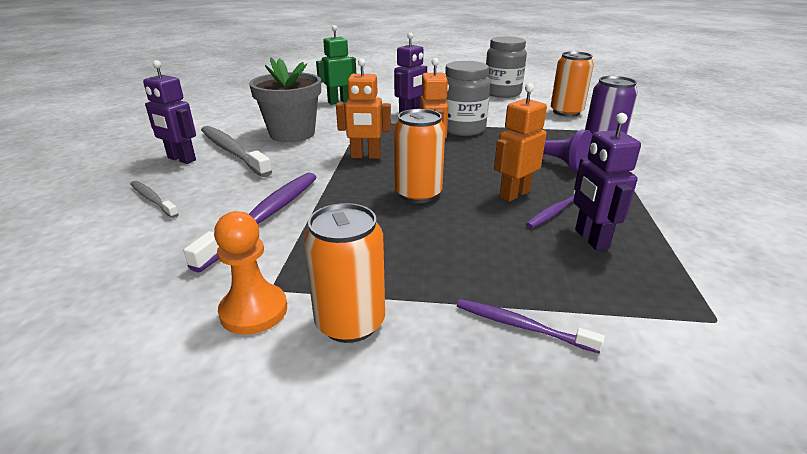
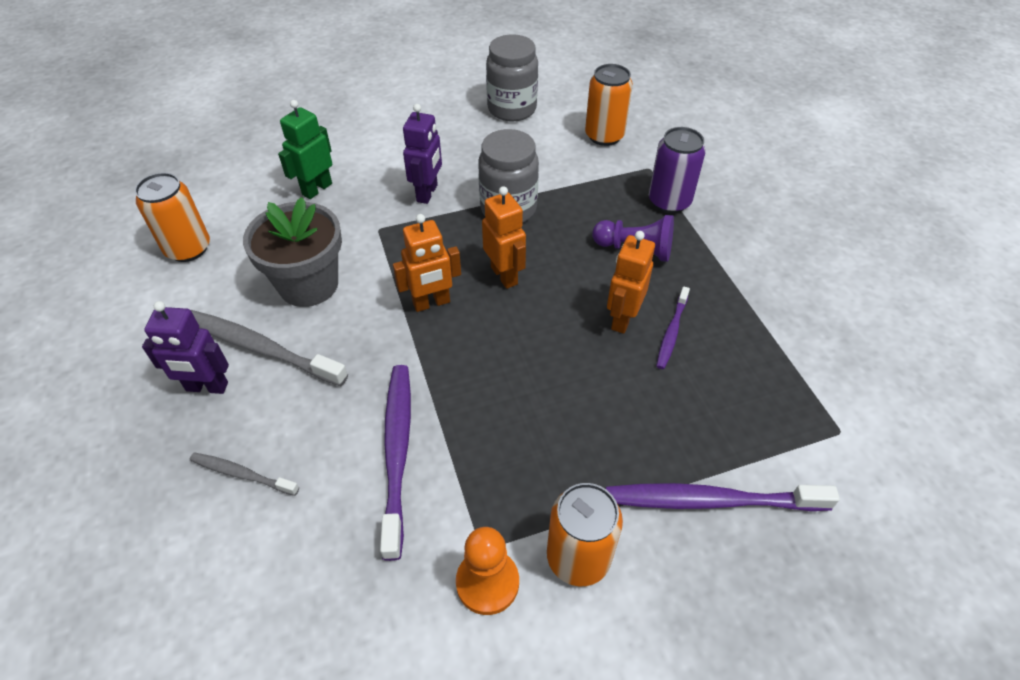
camera: 25 degrees left, 20 degrees up
orange can [394,109,445,203] -> orange can moved to [135,173,210,262]
purple toothbrush [457,299,605,353] -> purple toothbrush [606,483,840,511], size x1.81
purple robot [573,113,641,250] -> none

